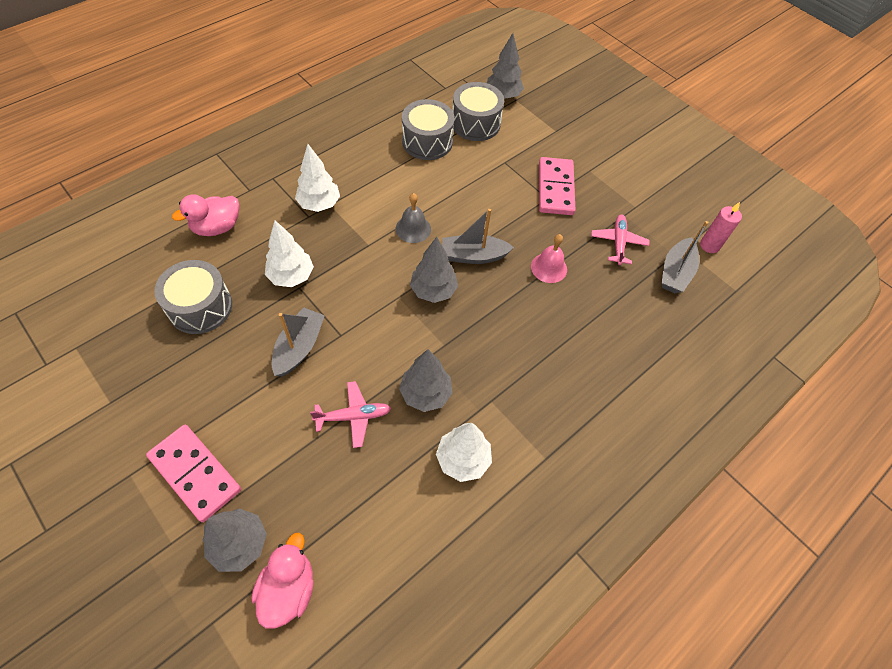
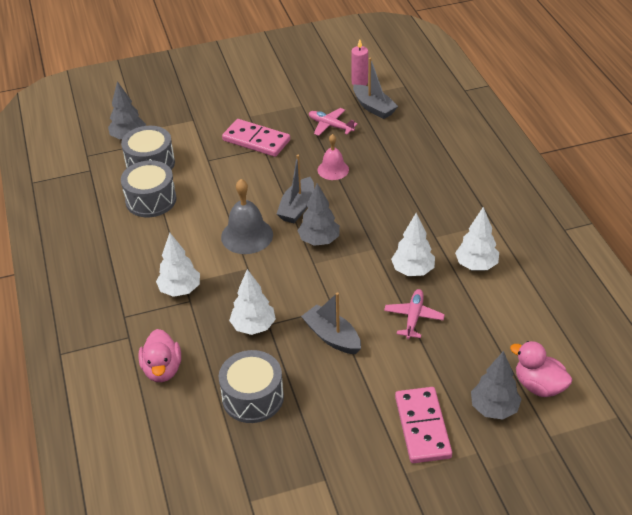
camera: 60 degrees left, 15 degrees down
pink domino [146,425,241,522] -> pink domino turned 75 degrees counterclockwise [395,387,452,463]
grey bell [396,193,431,243] -> grey bell [221,179,273,254], size x1.55
grey tree [399,349,453,412] -> white tree [391,213,435,276]

